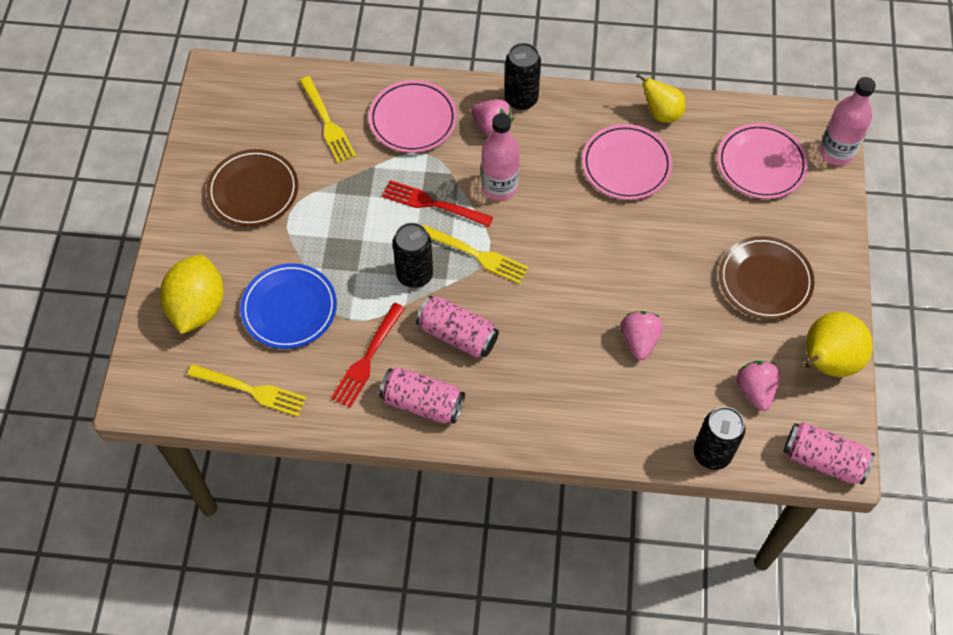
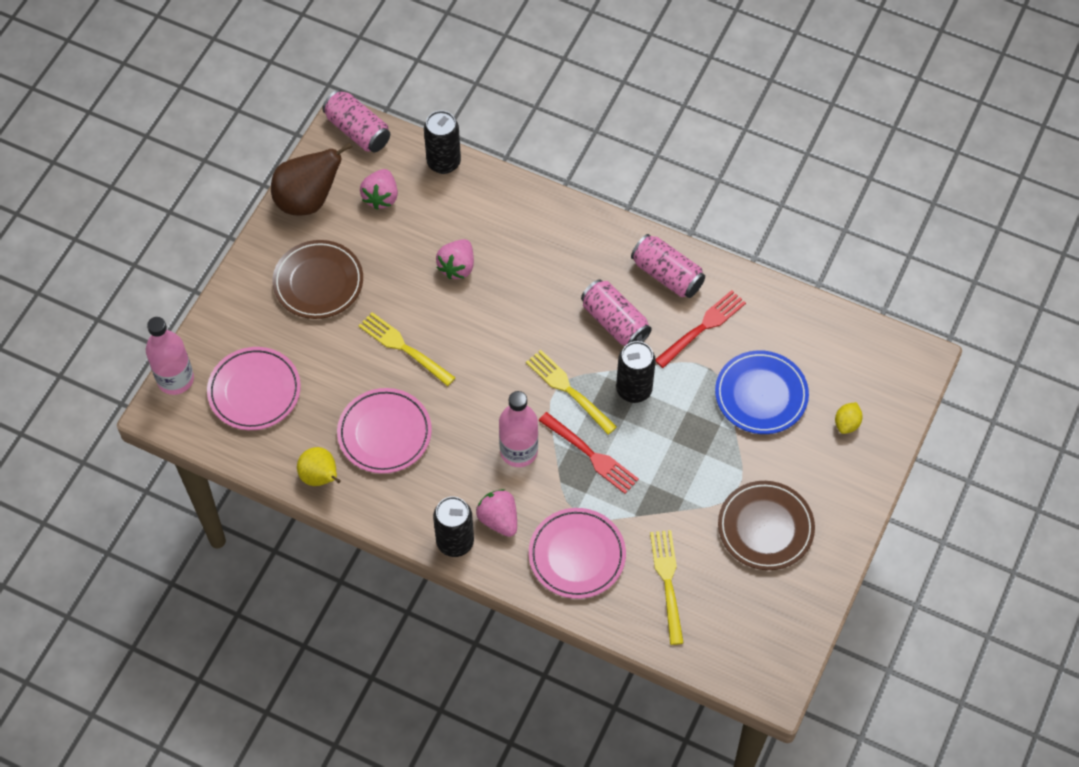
camera: 160 degrees left, 0 degrees up
yellow lemon [160,255,224,334] -> yellow lemon [835,402,863,434], size x0.44
yellow fork [187,364,307,417] -> yellow fork moved to [359,312,456,386]
yellow pear [804,312,873,377] -> brown pear [271,143,352,216]

